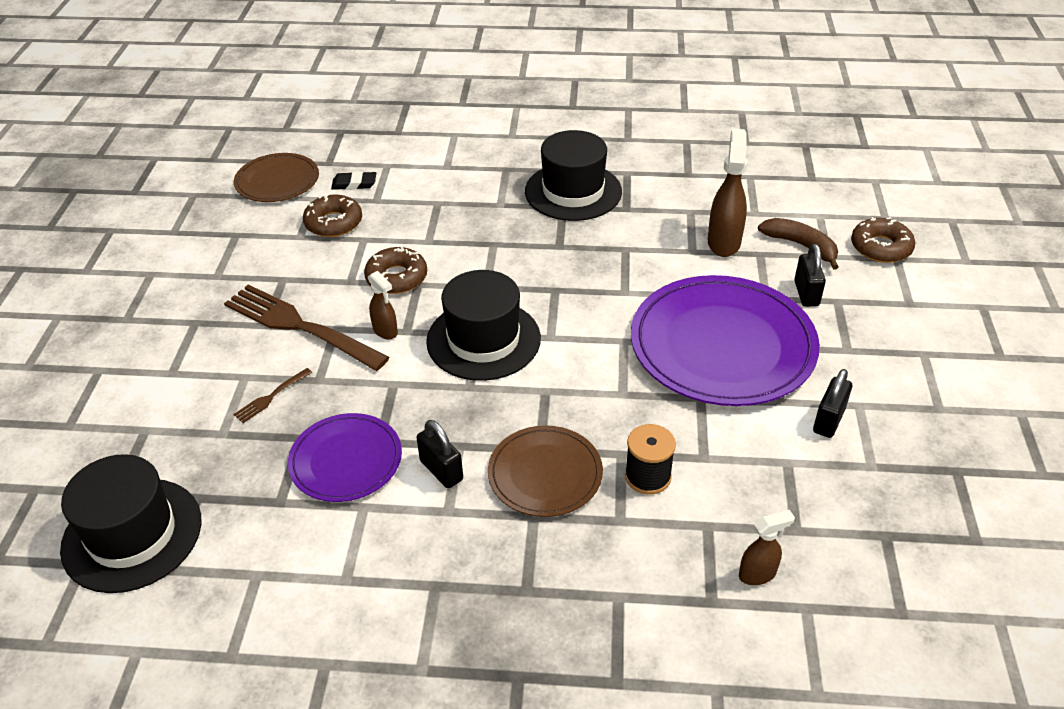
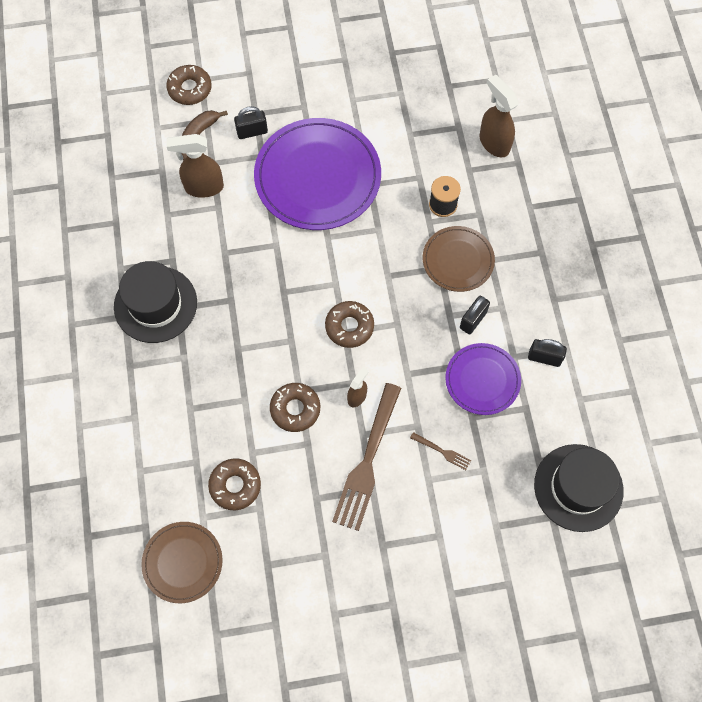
camera: 105 degrees left, 25 degrees up
black eraser [331,171,376,190] -> none
black hat [426,270,541,381] -> brown donut [325,301,374,348]
brown spray bottle [739,510,795,585] -> brown spray bottle [479,74,518,157], size x1.74
black padlock [813,369,852,438] -> black padlock moved to [528,339,567,367]

